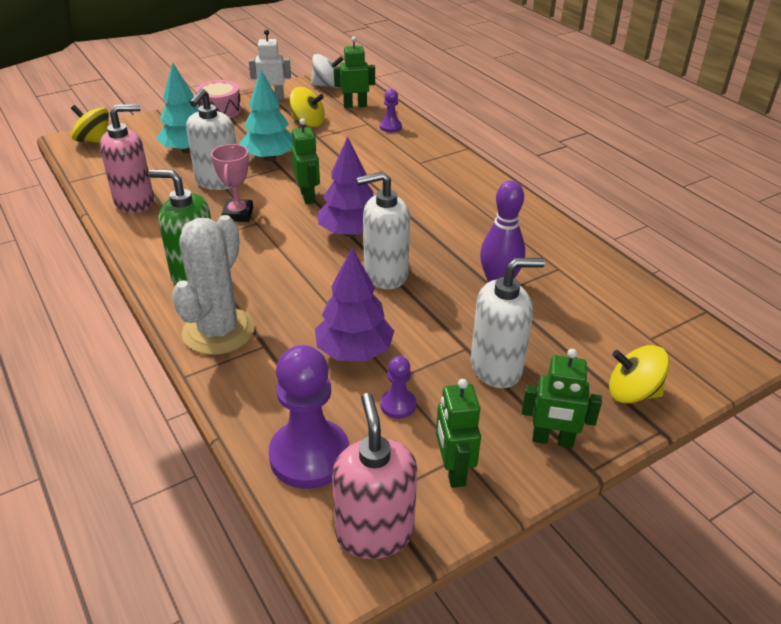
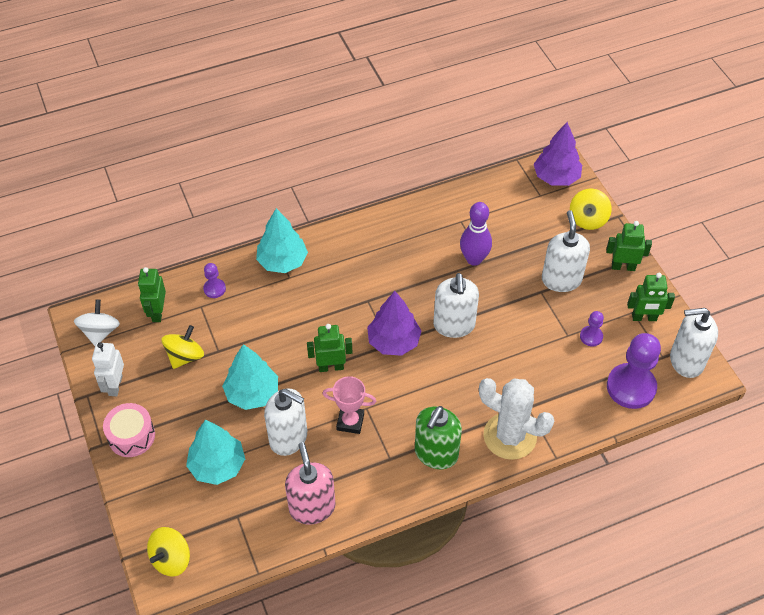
camera: 80 degrees left, 15 degrees up
purple tree [315,248,394,361] -> purple tree moved to [534,122,582,186]
pink soap dispenser [332,393,417,559] -> white soap dispenser [670,308,718,378]
green robot [522,349,602,448] -> green robot turned 105 degrees counterclockwise [606,221,652,271]
none -> turquoise tree [256,208,308,273]

